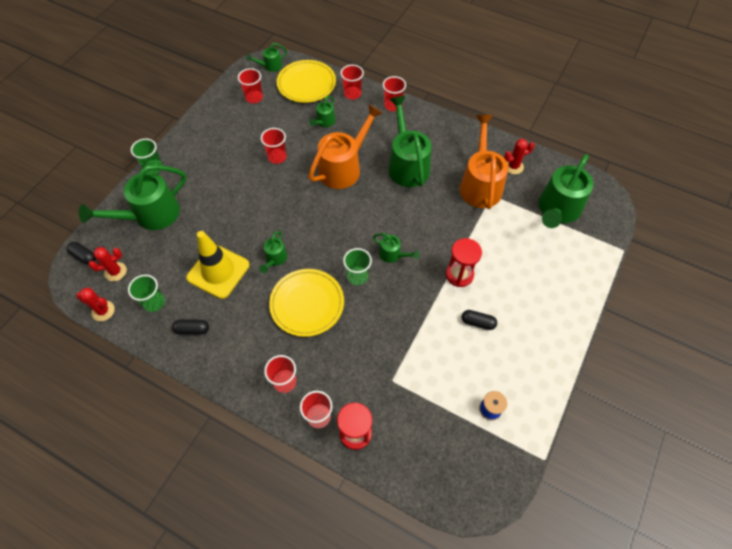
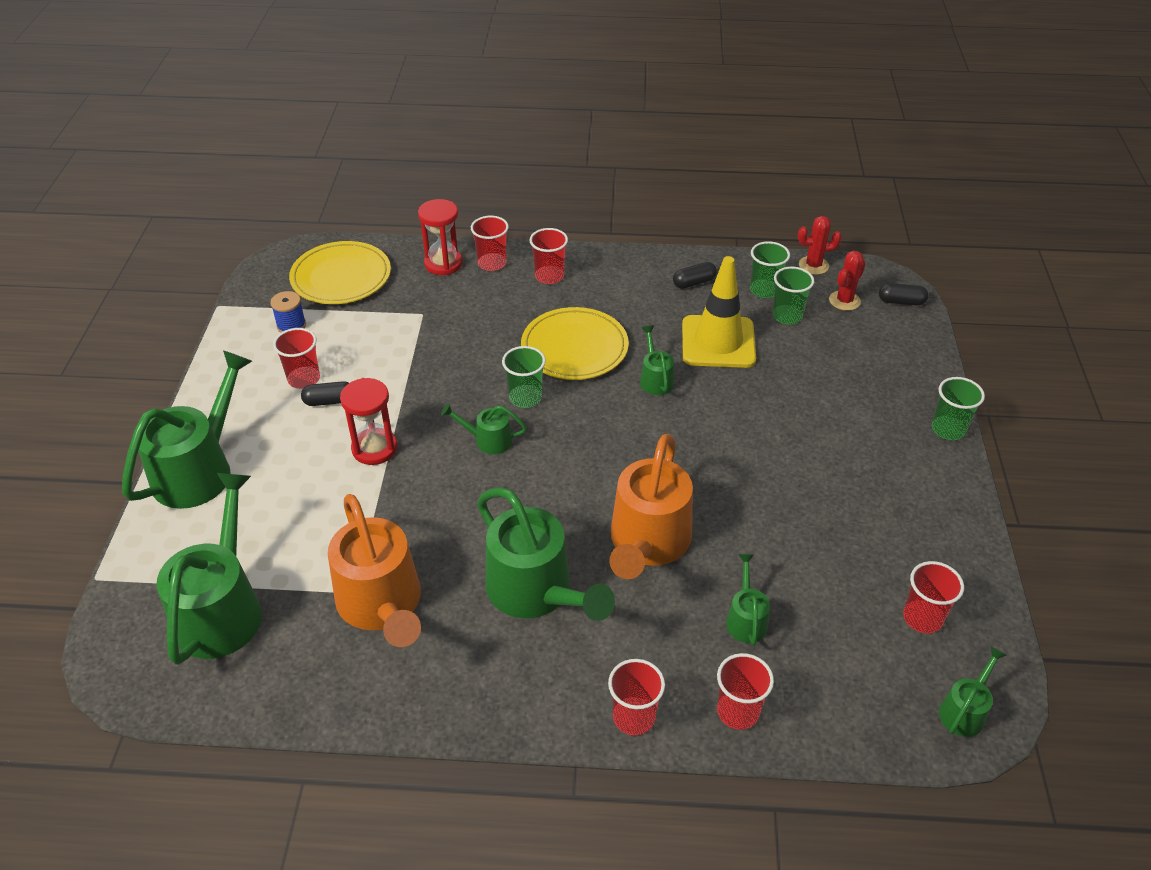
camera: 155 degrees right, 15 degrees down
green watering can [79,165,187,230] -> green watering can moved to [122,350,252,509]
red cup [261,128,287,164] -> red cup moved to [273,328,320,389]
yellow plate [277,60,336,103] -> yellow plate moved to [289,241,391,304]
red cactus [504,139,535,174] -> none
none -> green cup [772,267,814,324]

